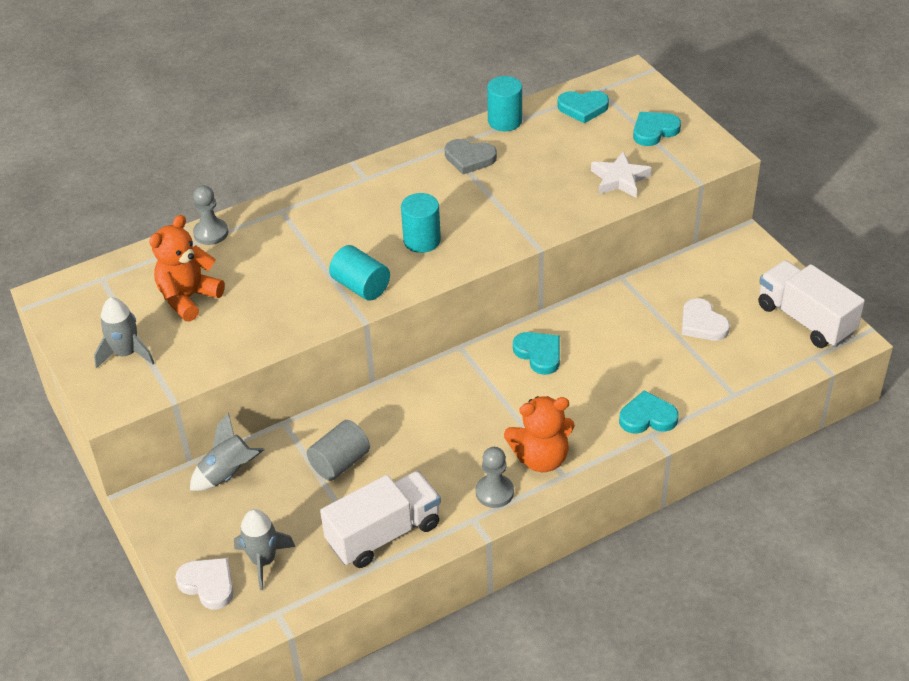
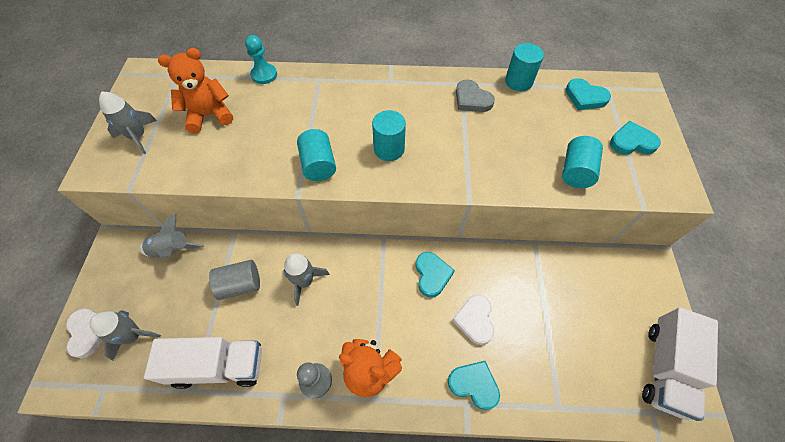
camera: 30 degrees right, 15 degrees up
grey pawn [193,185,229,245] -> turquoise pawn [245,35,277,84]
white star [591,151,652,197] -> turquoise cylinder [562,136,603,188]
white heart [682,298,730,341] -> white heart moved to [452,295,494,345]
white truck [758,260,865,348] -> white truck turned 150 degrees counterclockwise [642,307,718,421]
none -> grey rocket [284,253,330,306]

